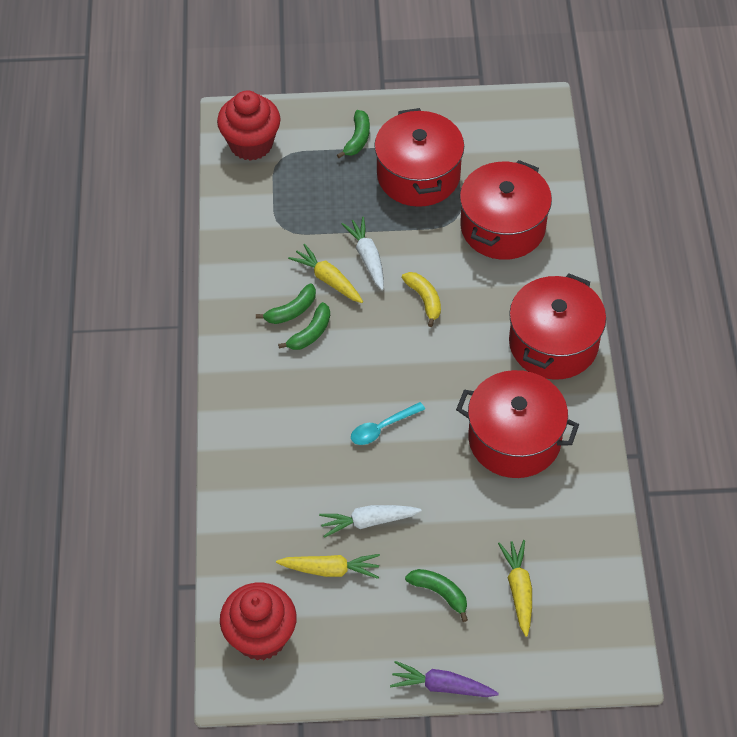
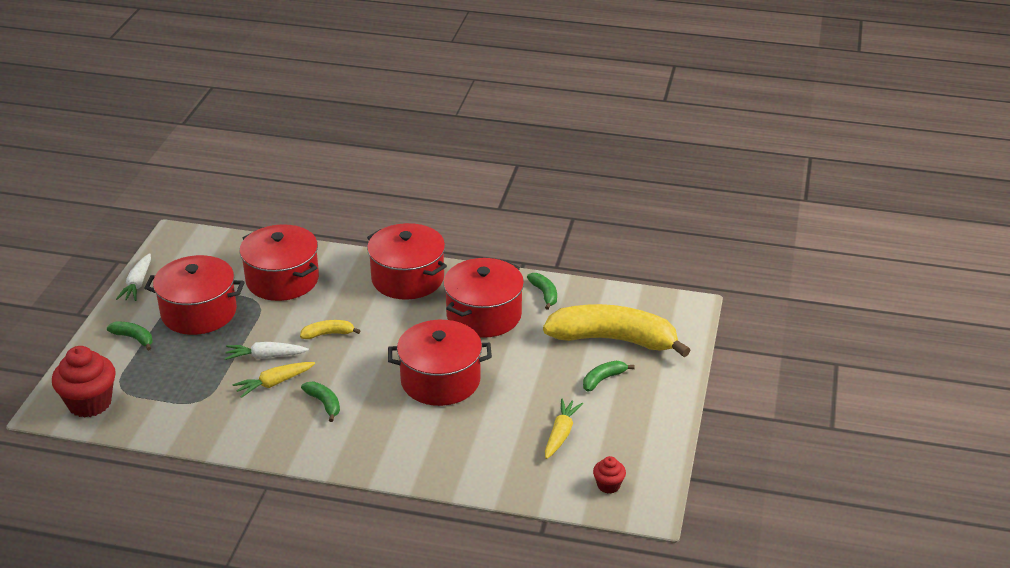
camera: 75 degrees left, 20 degrees down
red cupcake [220,583,297,660] -> red cupcake [593,456,626,494], size x0.50
green banana [256,284,316,324] -> green banana moved to [527,273,557,310]
white carrot [319,505,422,538] -> white carrot moved to [116,253,151,301]
turquoise spoon [351,402,425,445] -> red pot [388,320,492,406]
purple carrot [390,661,499,697] -> none
yellow carrot [498,540,532,637] -> yellow banana [543,304,690,357]

